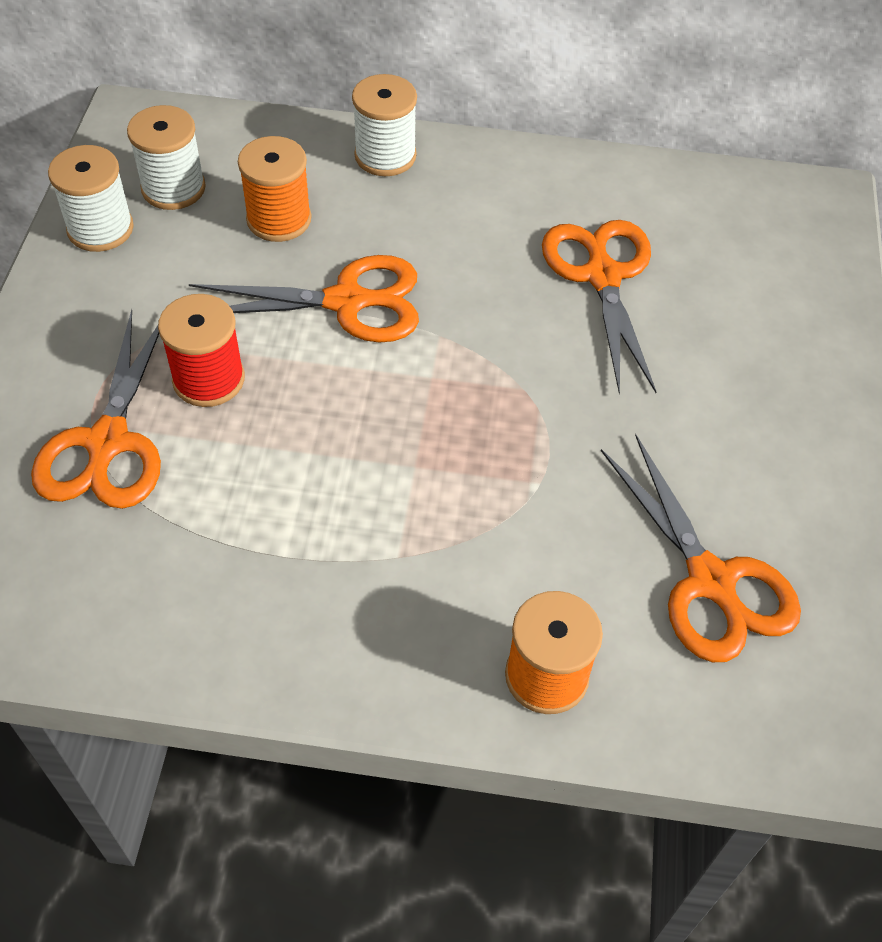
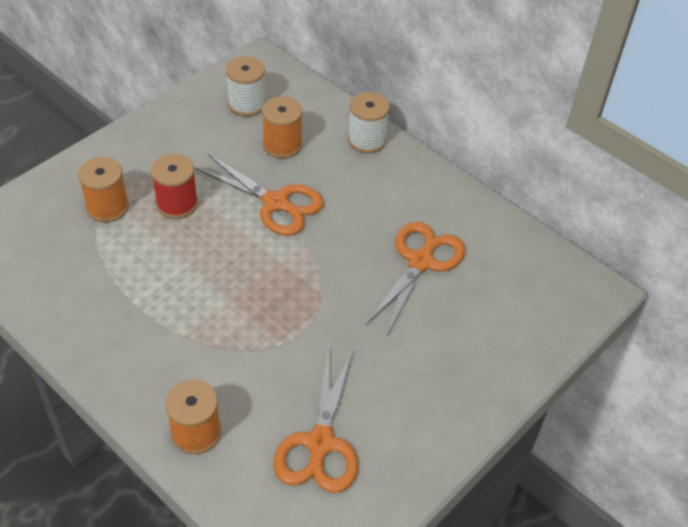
camera: 35 degrees right, 5 degrees down
orange scissors [31,309,161,509] -> orange spool [78,157,129,223]
white spool [48,145,134,252] -> none

